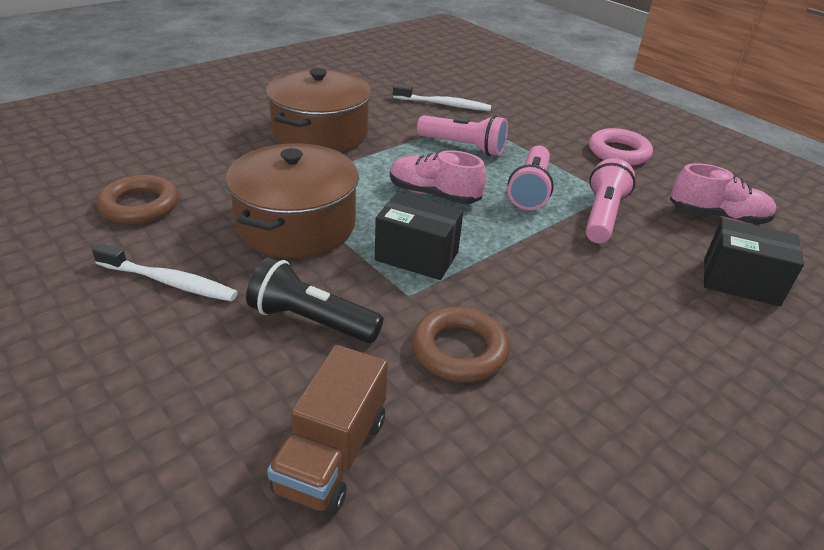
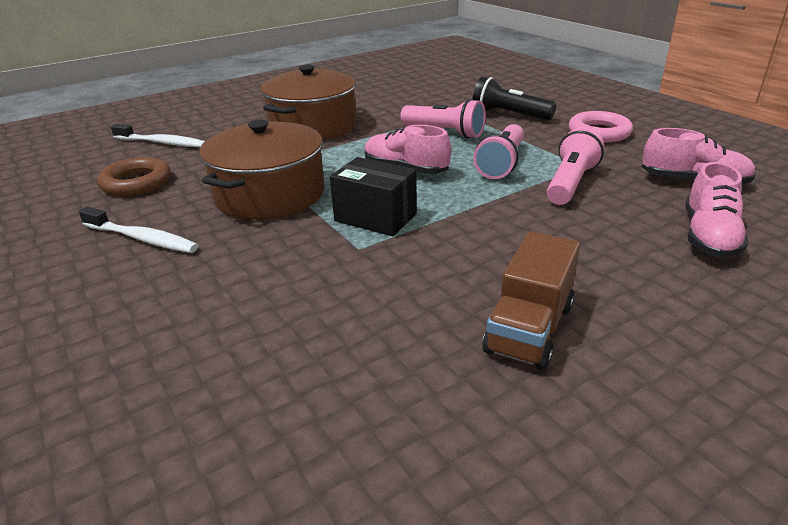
camera: 10 degrees right, 5 degrees down
black flashlight [246,257,383,343] -> black flashlight moved to [473,77,556,120]
brown truck [267,345,388,514] -> brown truck moved to [483,231,580,370]
white toothbrush [393,84,491,111] -> white toothbrush moved to [111,124,205,147]
brown ring [412,307,509,382] -> none
black box [704,218,804,306] -> pink shoe [685,162,748,258]

